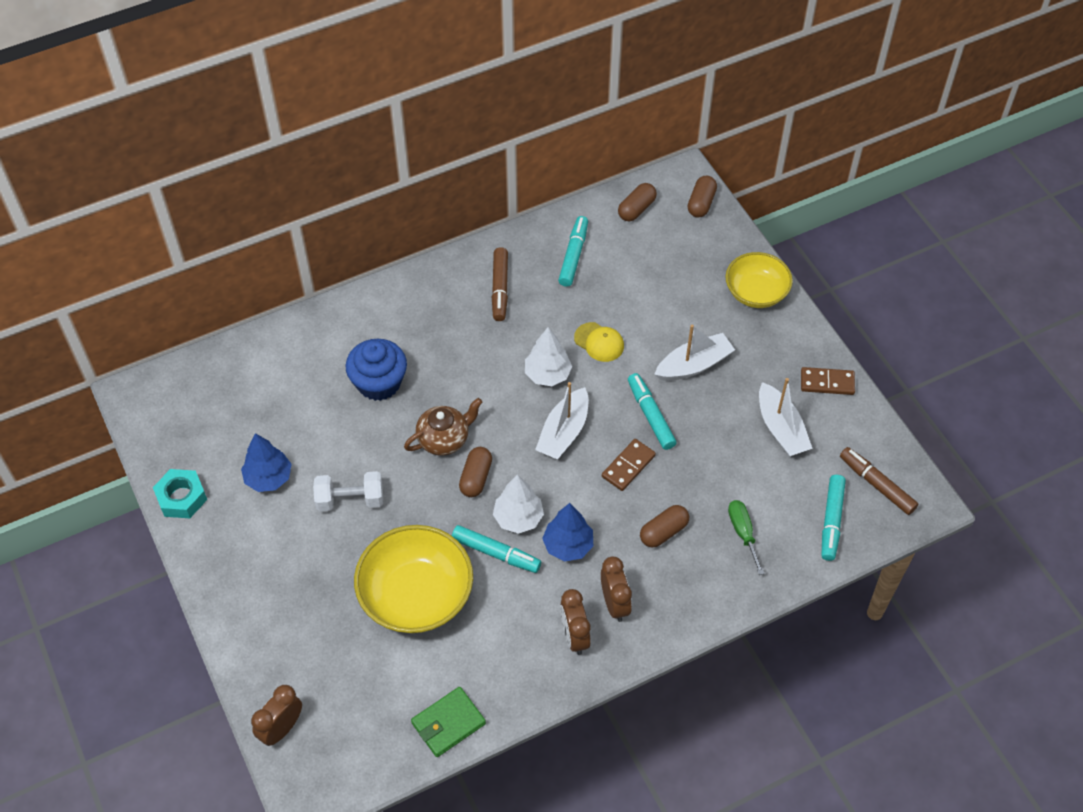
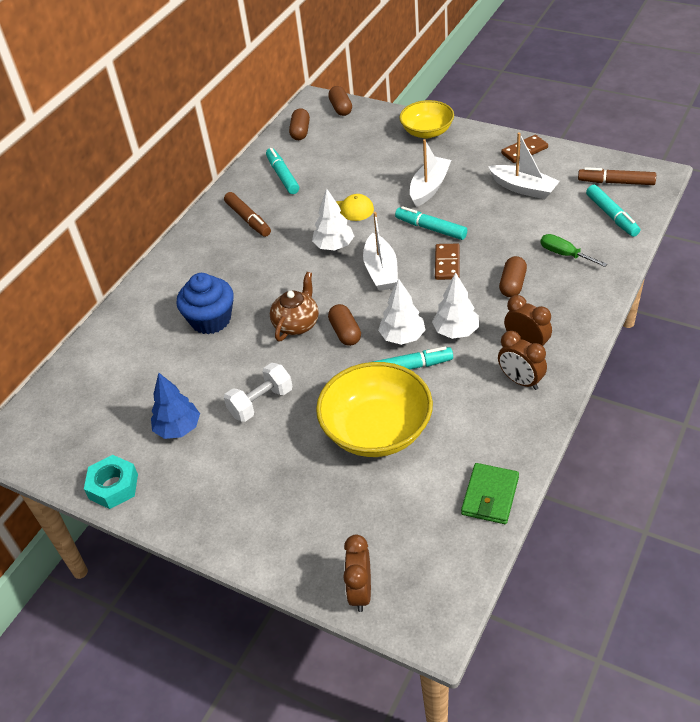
camera: 30 degrees left, 10 degrees down
blue tree [542,503,593,562] -> white tree [432,272,479,339]

